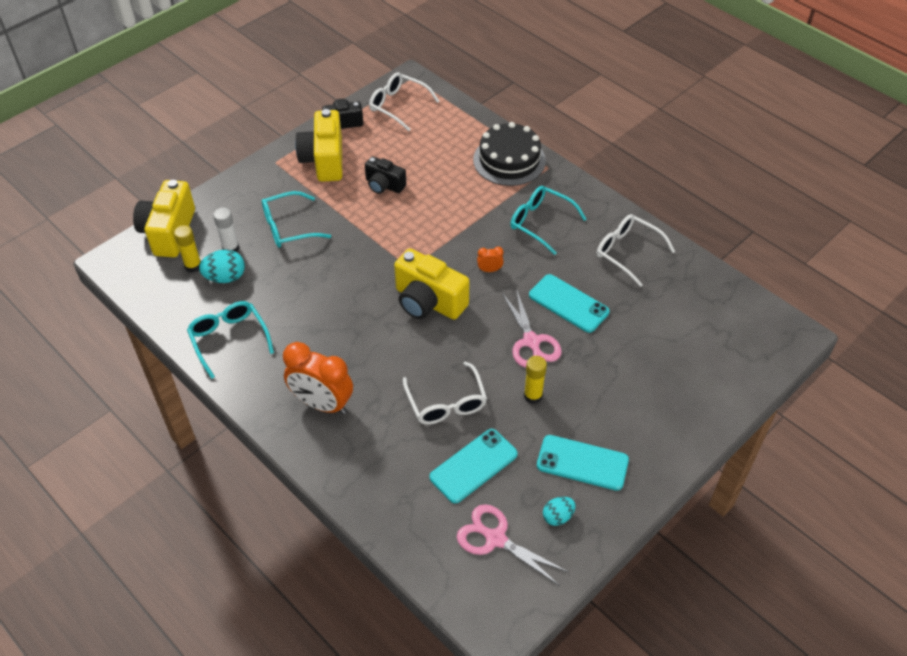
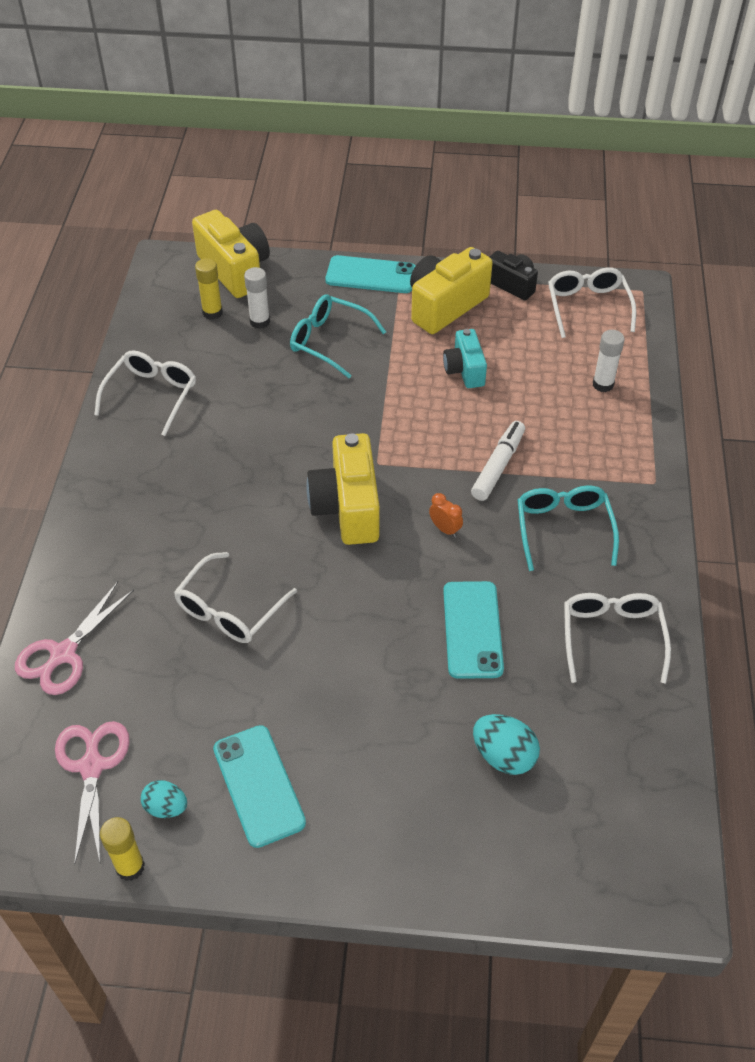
camera: 50 degrees right, 0 degrees up
yellow camera [133,180,195,257] -> yellow camera turned 90 degrees clockwise [192,210,270,298]
turquoise glasses [187,301,274,379] -> white glasses [94,350,196,436]
turquoise egg [199,249,245,283] -> turquoise egg moved to [473,714,540,775]
orange clock [283,342,353,414] -> none
black camera [365,156,406,194] -> turquoise camera [443,329,487,388]
turquoise phone [429,429,518,503] -> turquoise phone moved to [325,255,416,293]
black cake [473,122,546,186] -> none
pink scissors [502,289,562,368] -> pink scissors moved to [15,582,134,695]
yellow glue stick [524,356,547,404] -> yellow glue stick moved to [100,817,145,881]
none -> white marker [471,421,525,501]
none -> white glue stick [593,330,624,392]

